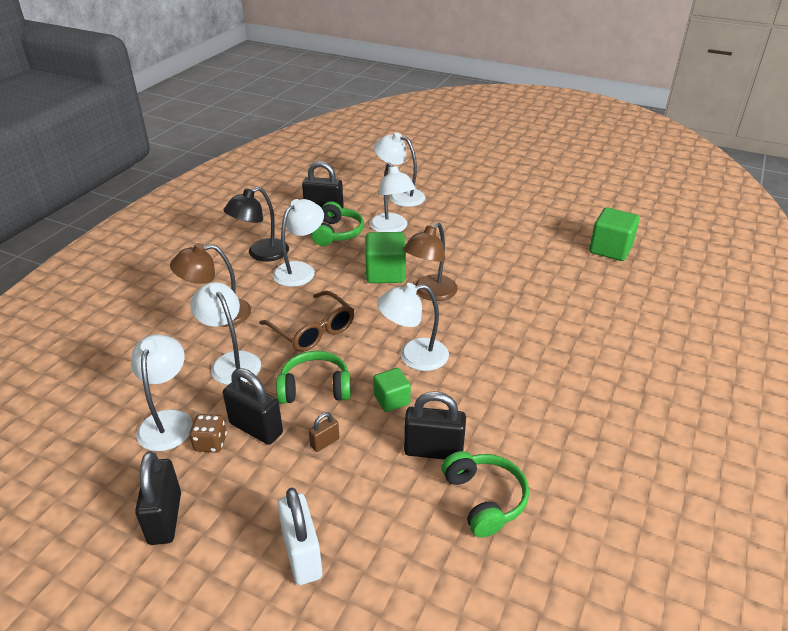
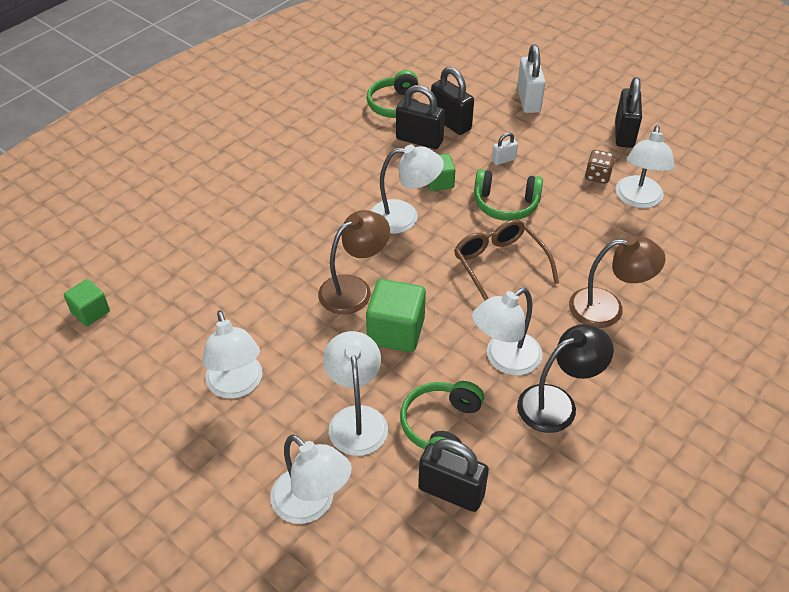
camera: 165 degrees left, 10 degrees up
white lamp [190,282,261,385] -> white lamp moved to [203,310,262,399]
black padlock [223,368,283,445] -> black padlock moved to [431,67,474,135]
brown padlock [309,412,339,452] -> white padlock [492,132,518,165]
green cube [589,207,640,261] -> green cube [64,279,110,326], size x0.61

